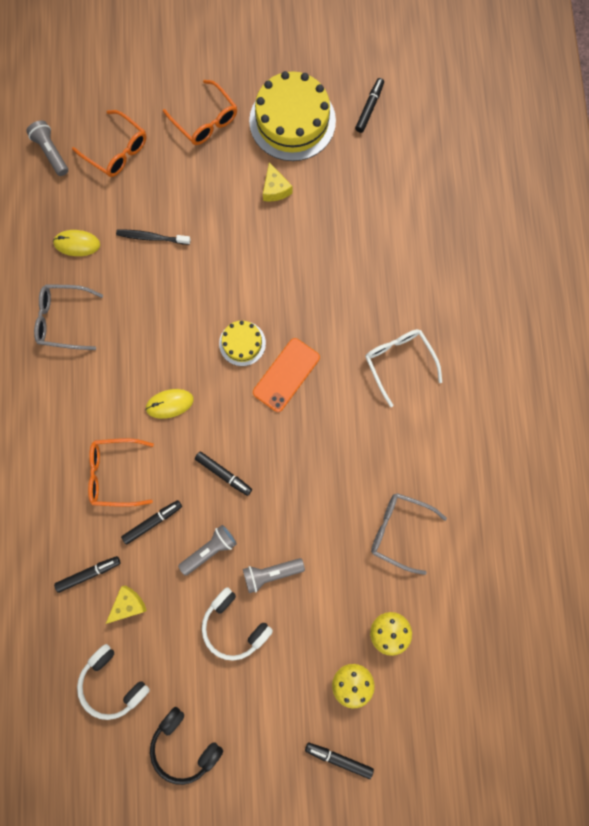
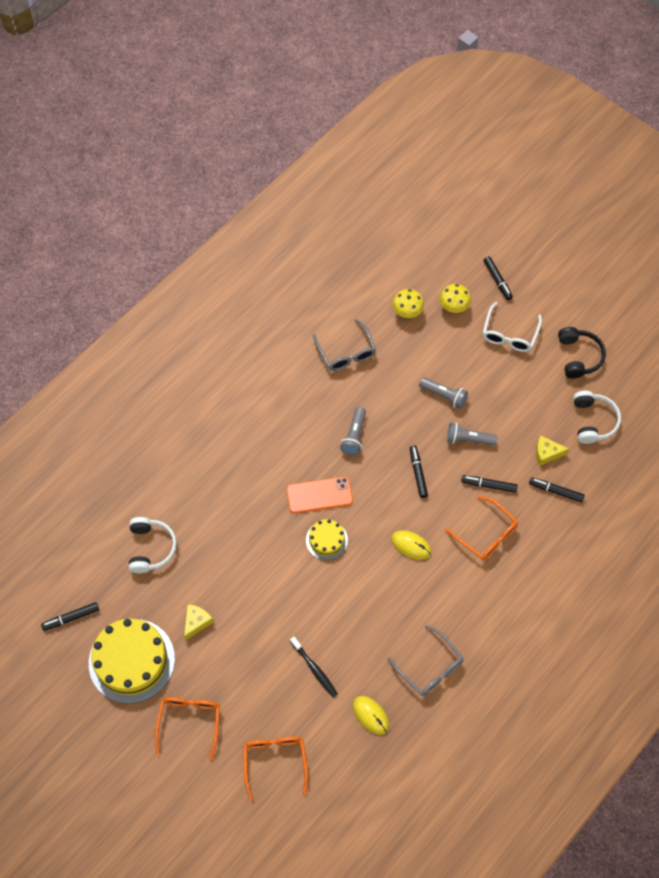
camera: 135 degrees left, 15 degrees down
grey flashlight [26,120,68,176] -> grey flashlight moved to [340,407,366,455]
white headphones [202,587,273,661] -> white headphones moved to [129,517,177,573]
white glasses [365,329,442,407] -> white glasses moved to [483,302,542,352]

